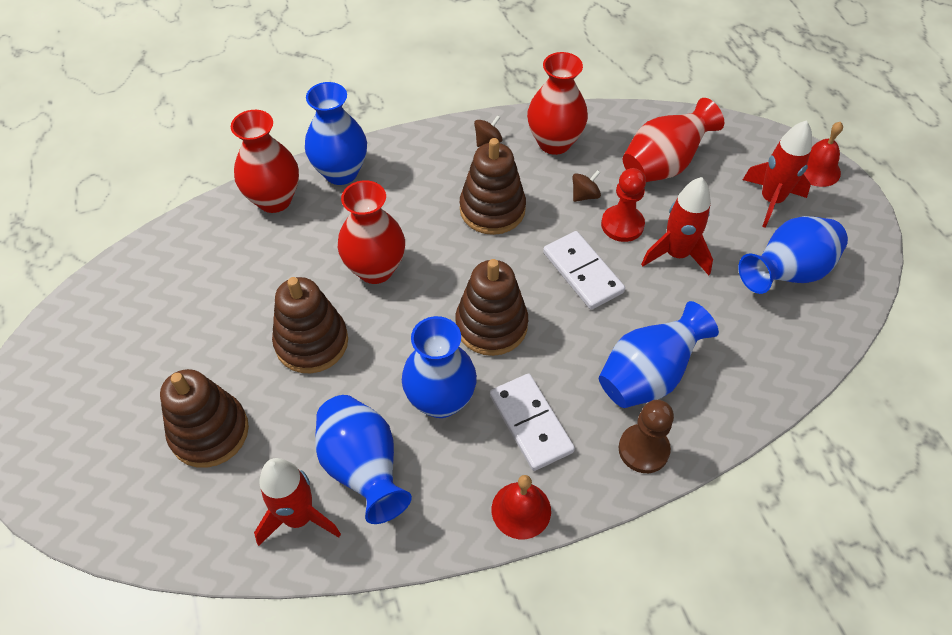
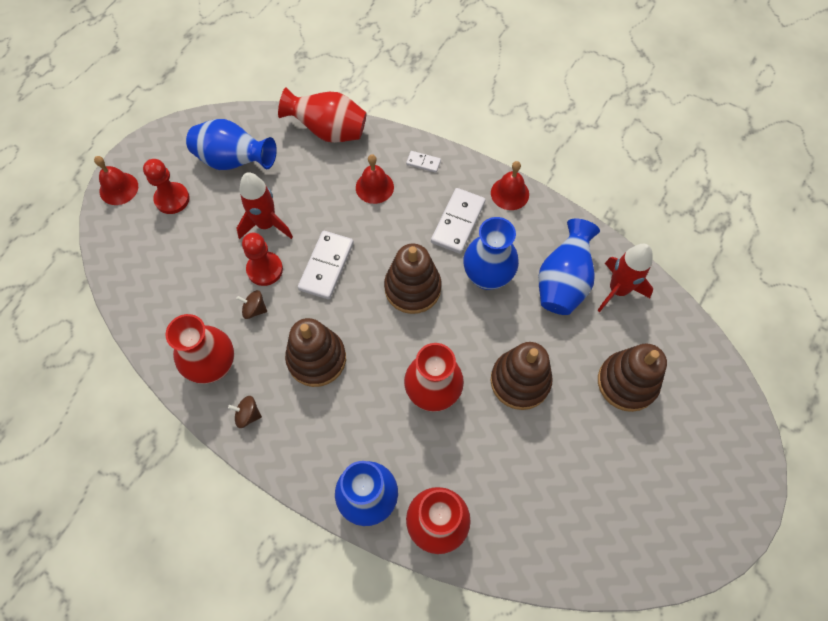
camera: 130 degrees left, 10 degrees up
blue vase [599,301,719,408] -> red bell [356,154,394,204]
brown pawn [619,400,674,473] -> white domino [406,151,441,173]
red vase [623,98,724,182] -> red vase moved to [278,87,367,143]
red rocket [743,120,812,228] -> red pawn [143,159,190,214]

